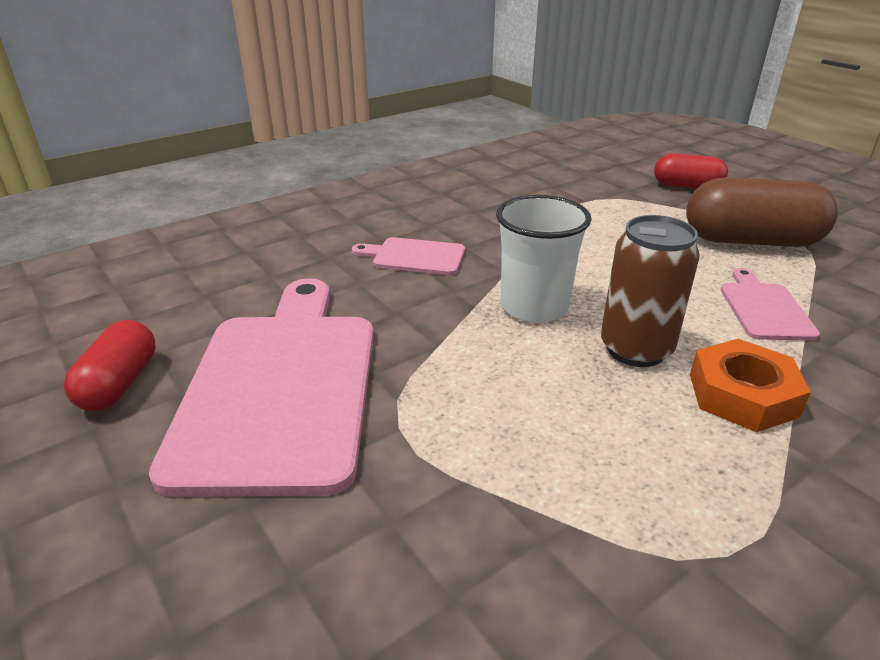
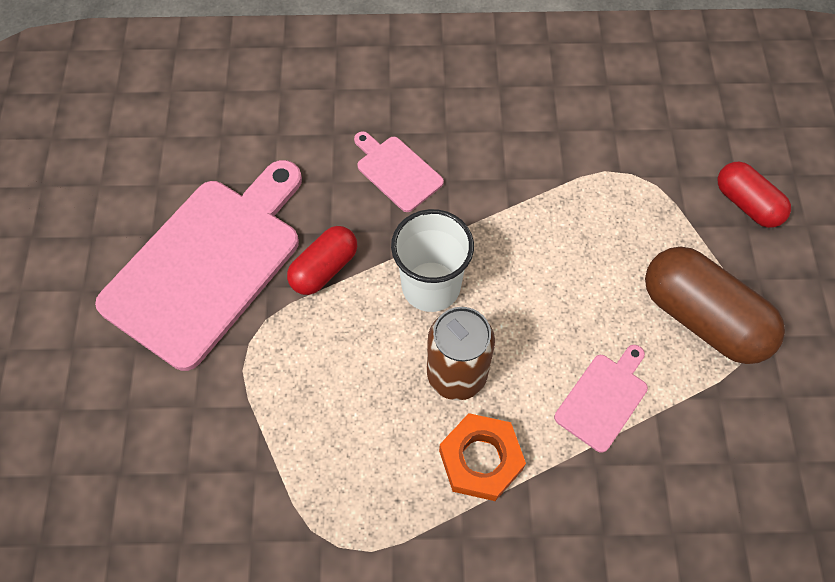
camera: 35 degrees right, 30 degrees up
red capsule [64,320,156,411] -> red capsule moved to [287,226,357,295]

